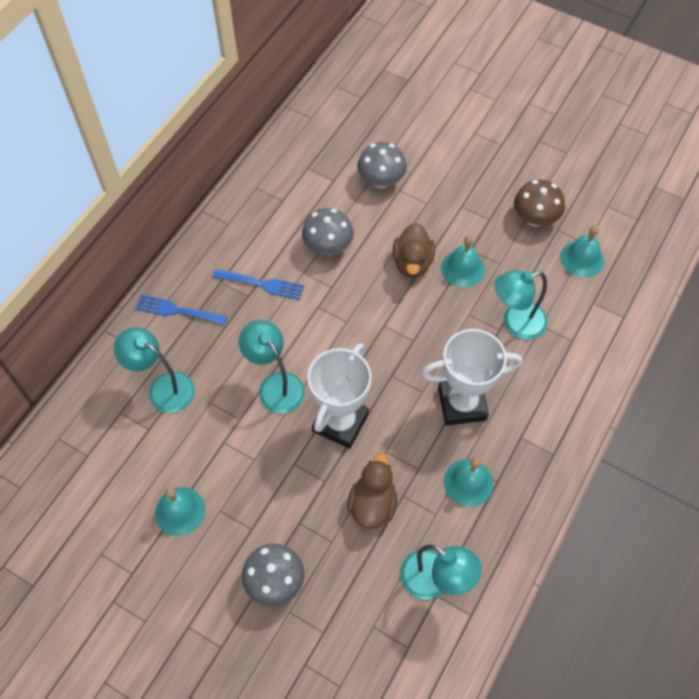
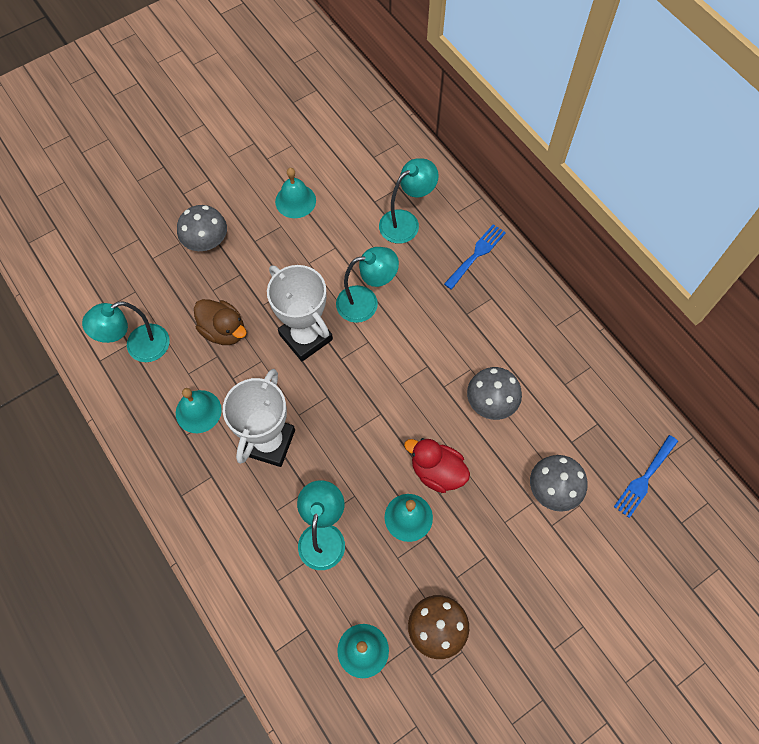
camera: 115 degrees right, 5 degrees up
blue fork [213,269,304,300] -> blue fork moved to [614,435,678,518]
brown duck [393,223,435,278] -> red duck [404,438,470,493]

